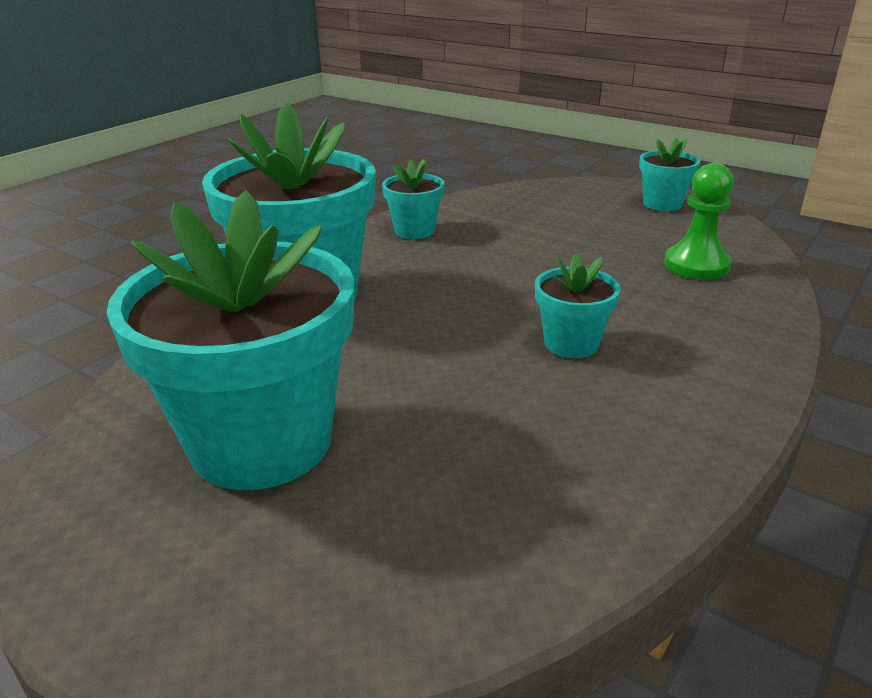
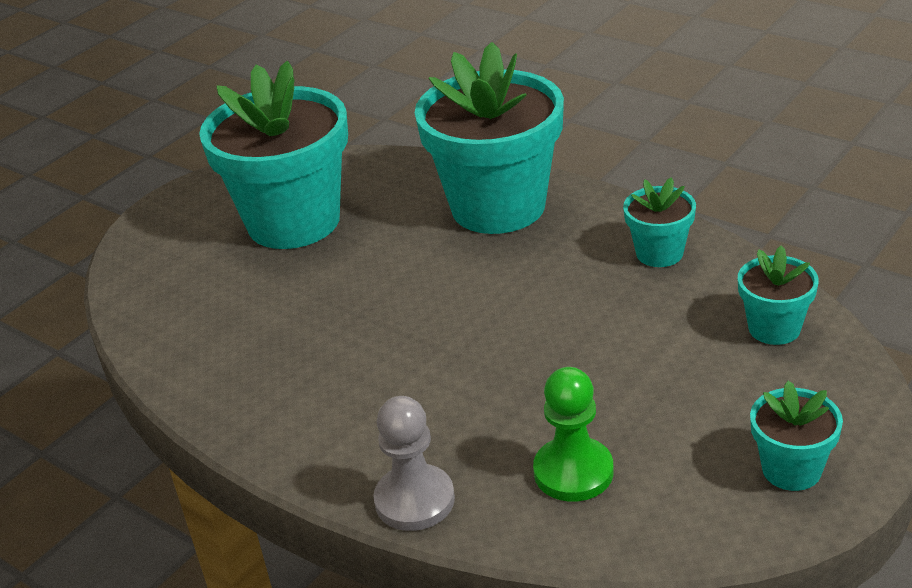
camera: 95 degrees right, 5 degrees up
turquoise flower pot [535,253,621,358] -> turquoise flower pot moved to [738,245,819,345]
none -> grey pawn [373,396,455,531]

